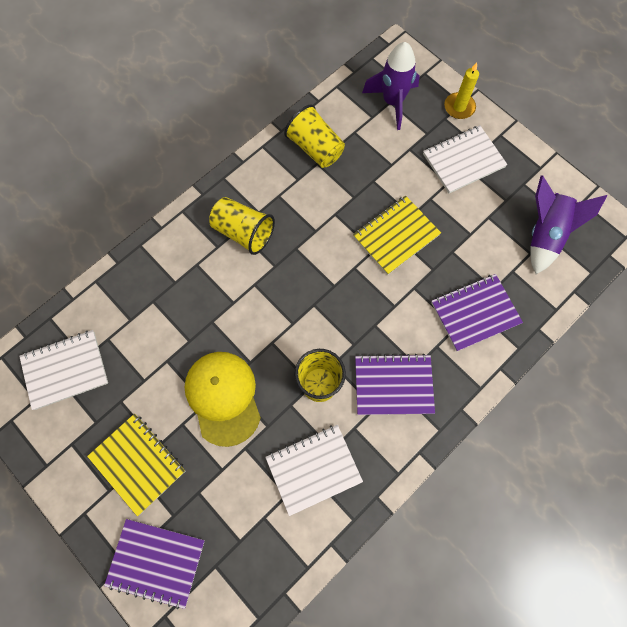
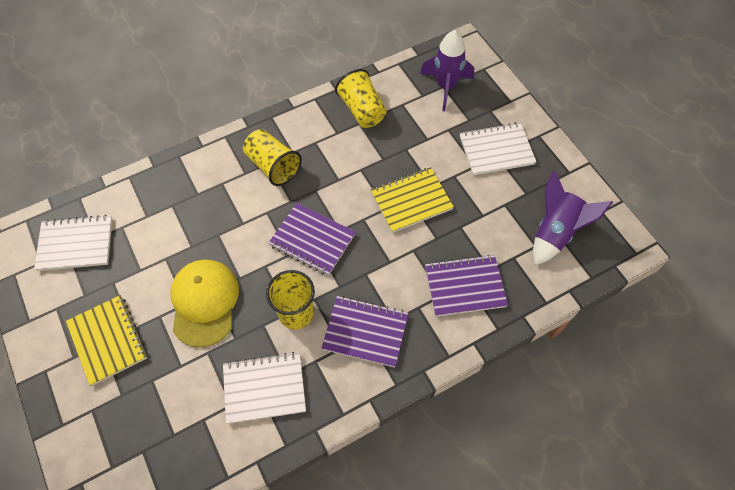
camera: 15 degrees right, 10 degrees down
purple notebook [104,519,205,609] -> purple notebook moved to [268,203,356,276]
yellow candle [444,62,479,119] -> none

